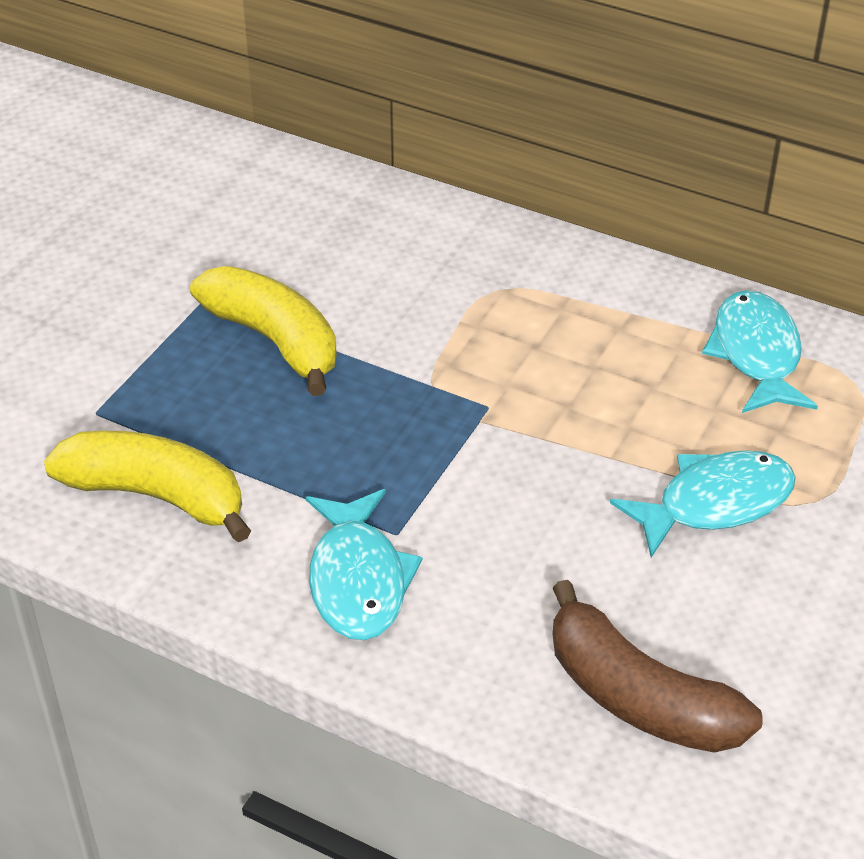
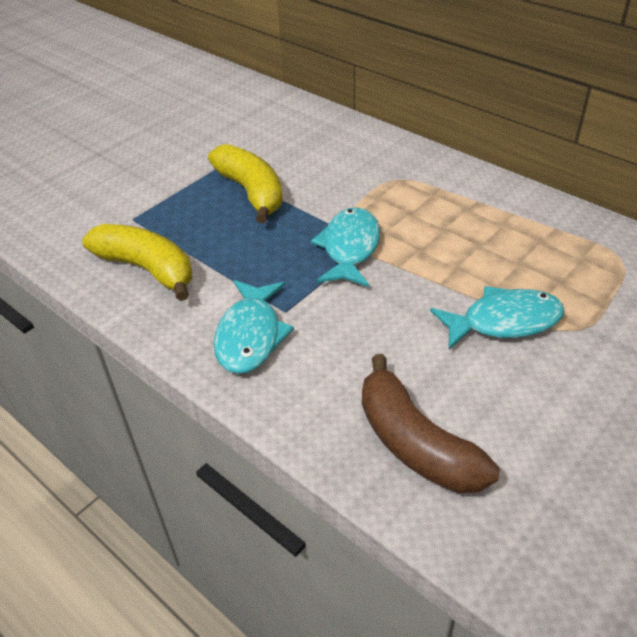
camera: 15 degrees right, 0 degrees up
turquoise fish [702,290,818,413] -> turquoise fish moved to [311,207,380,287]

